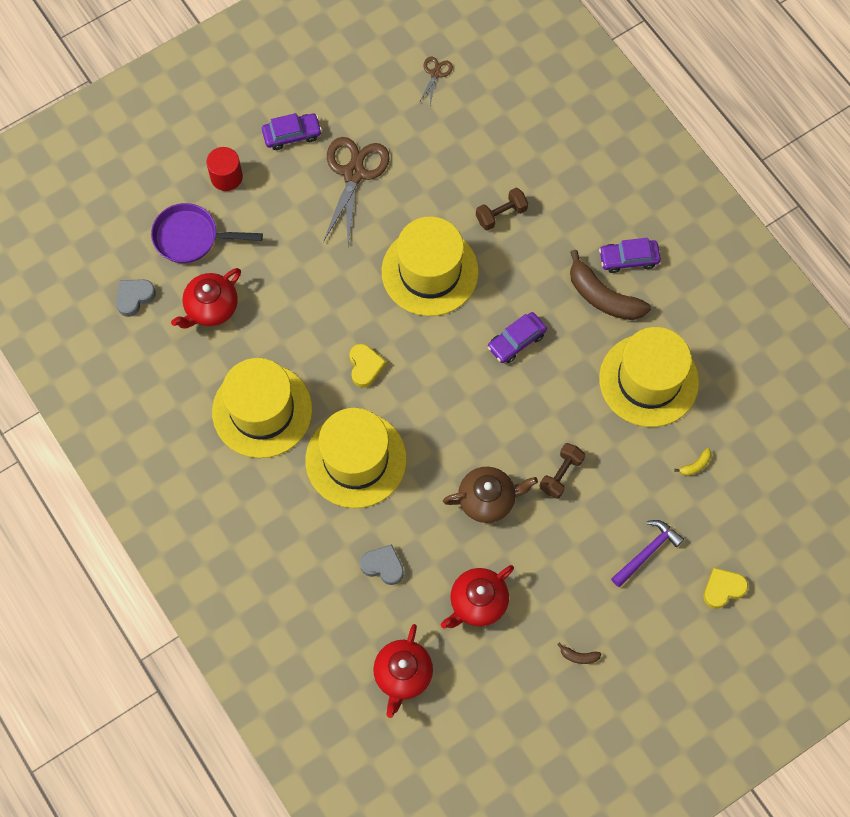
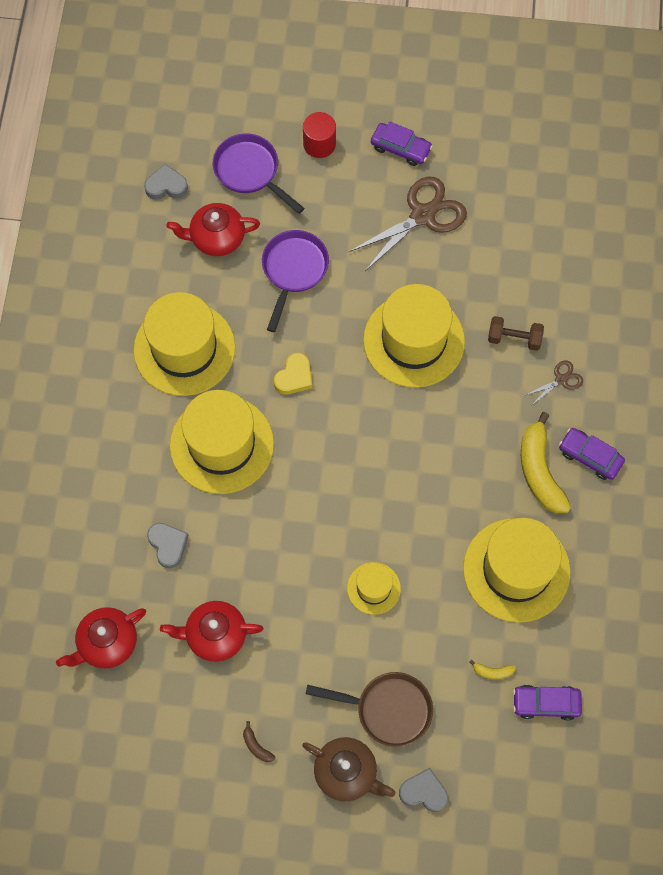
camera: 40 degrees right, 0 degrees up
brown scissors [419,57,453,105] -> brown scissors moved to [524,360,583,406]
brown teapot [443,467,538,523] -> brown teapot moved to [302,737,396,801]
purple car [487,312,547,363] -> purple car moved to [513,685,582,720]
brown dumbbell [539,443,585,499] -> yellow hat [347,562,401,615]
brown banana [570,250,651,320] -> yellow banana [521,412,571,514]
purple hammer [611,520,684,587] -> brown pan [306,672,433,747]
yellow heart [704,568,748,609] -> grey heart [399,768,448,812]
none -> purple pan [262,230,329,332]

